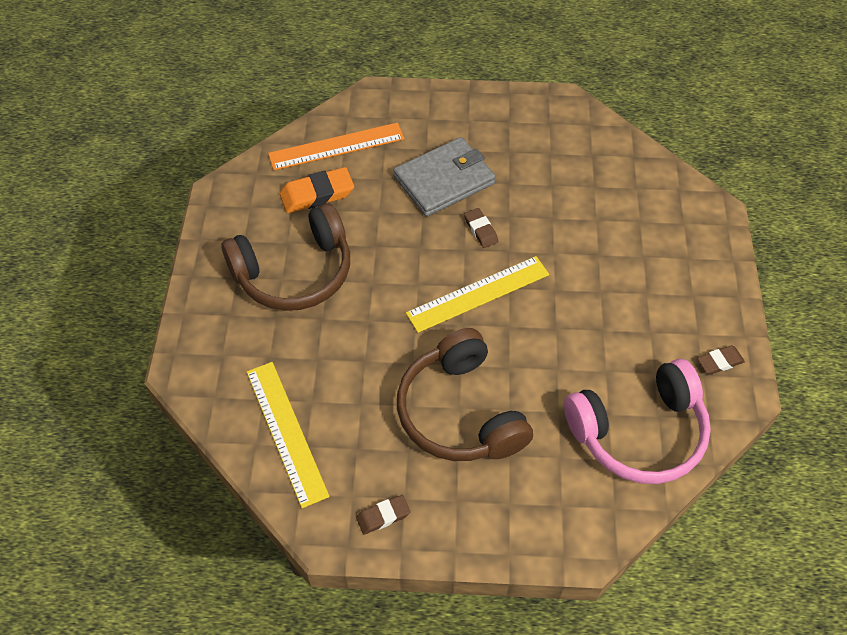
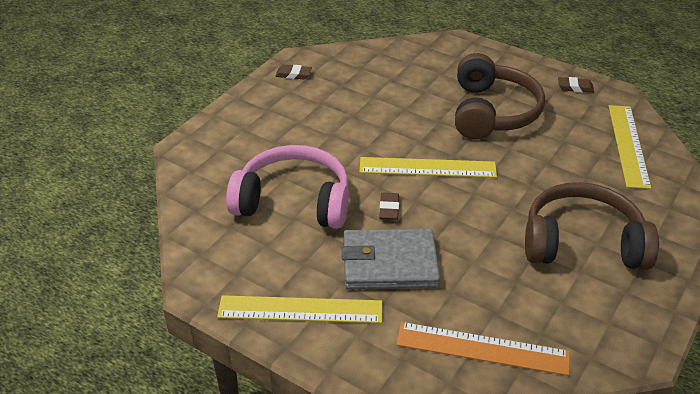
camera: 150 degrees left, 15 degrees down
orange eraser [280,167,354,213] -> none
pink headphones [564,359,711,484] -> pink headphones moved to [226,145,349,229]
none -> yellow ruler [217,295,382,323]

